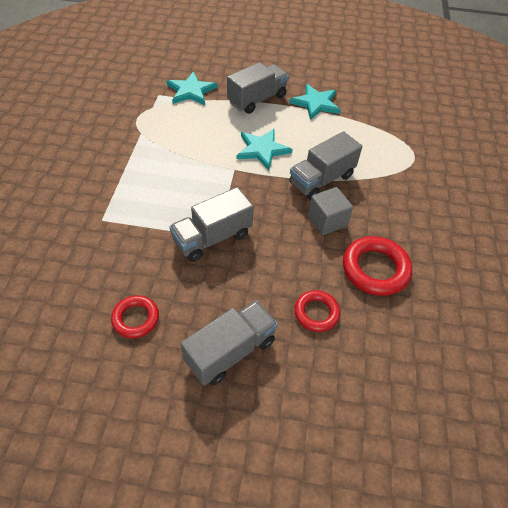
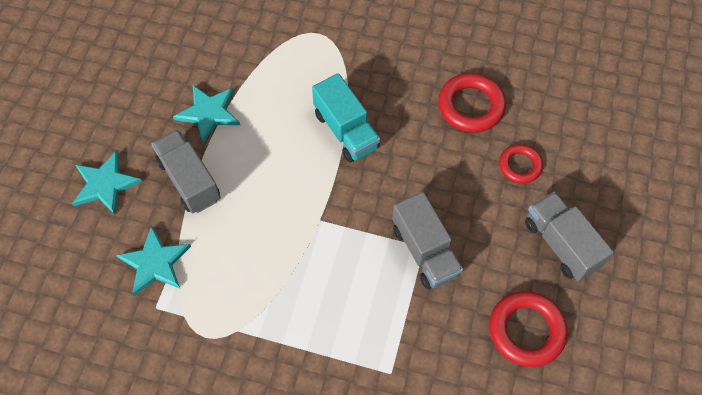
camera: 80 degrees left, 10 degrees up
red ring [111,295,159,338] -> red ring [489,291,568,367], size x1.61
turquoise star [236,129,293,170] -> turquoise star moved to [72,151,142,215]
grey truck [289,131,362,200] -> turquoise truck [312,73,380,163]
grey cube [308,187,353,235] -> none

